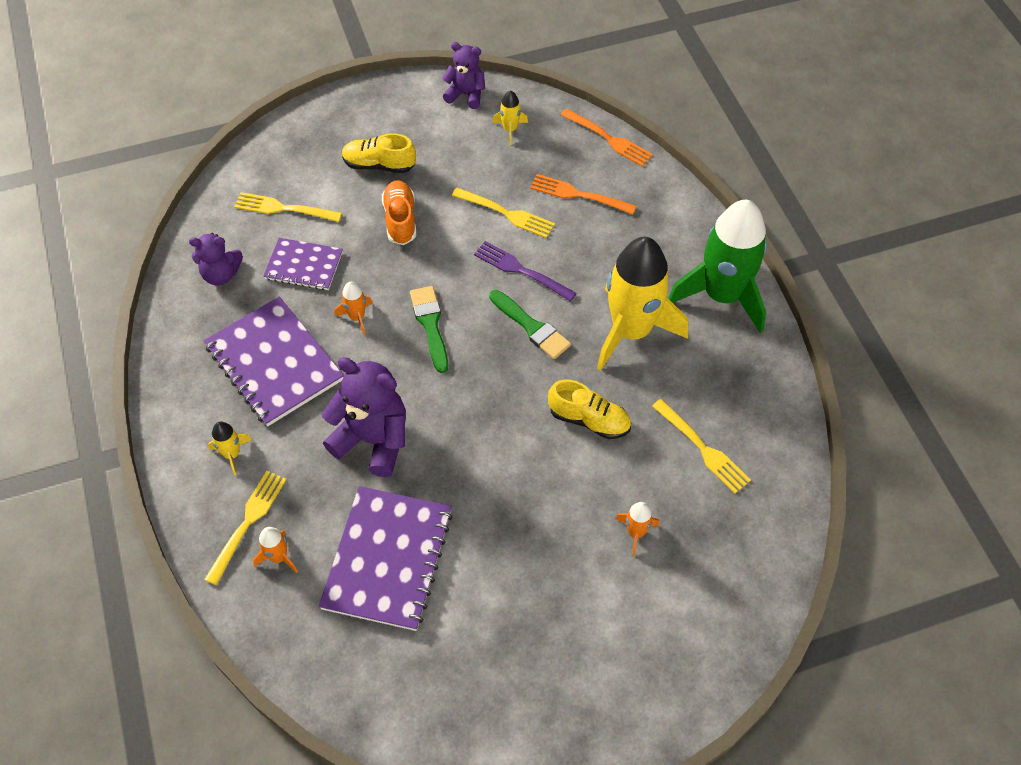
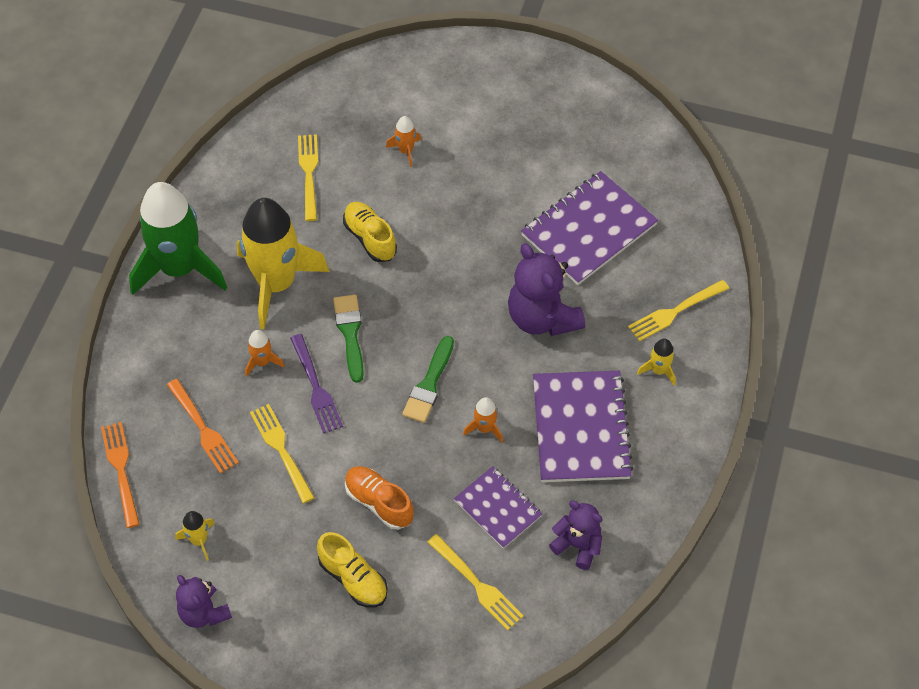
camera: 145 degrees left, 0 degrees up
orange rocket [253,527,298,573] -> orange rocket moved to [245,330,284,377]
orange shoe [382,180,416,245] -> orange shoe turned 105 degrees clockwise [345,466,414,530]

